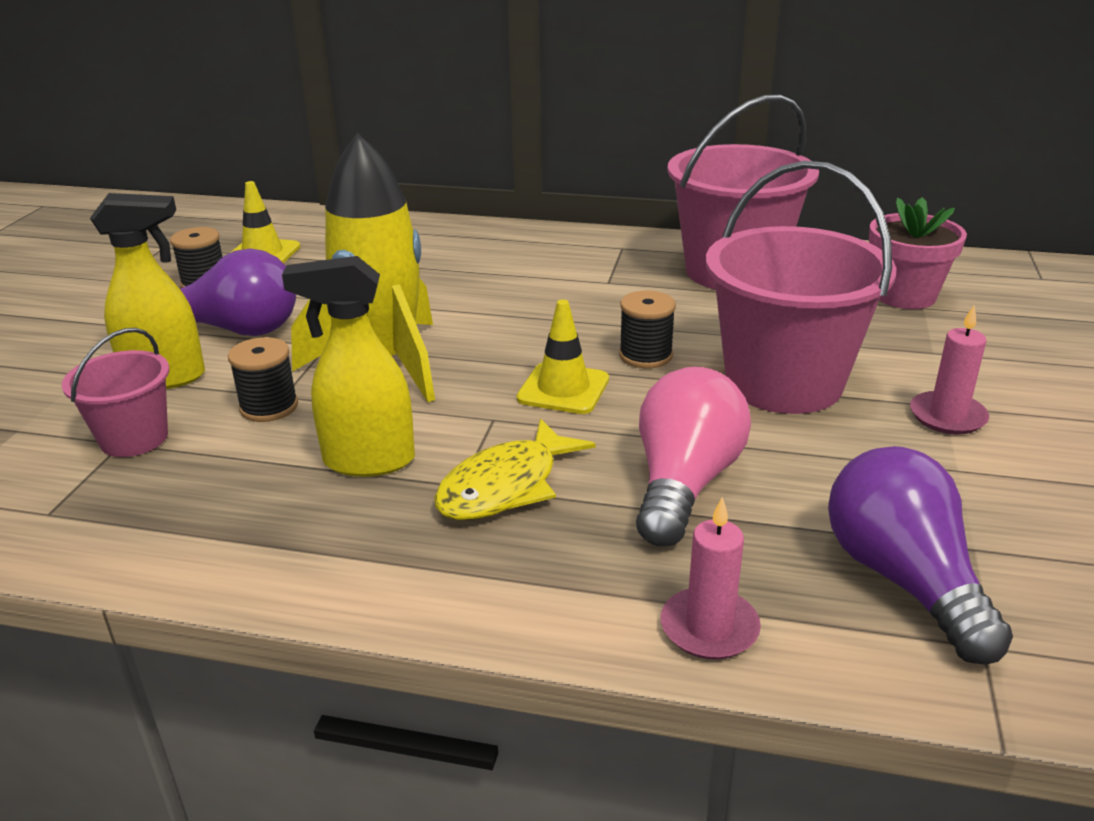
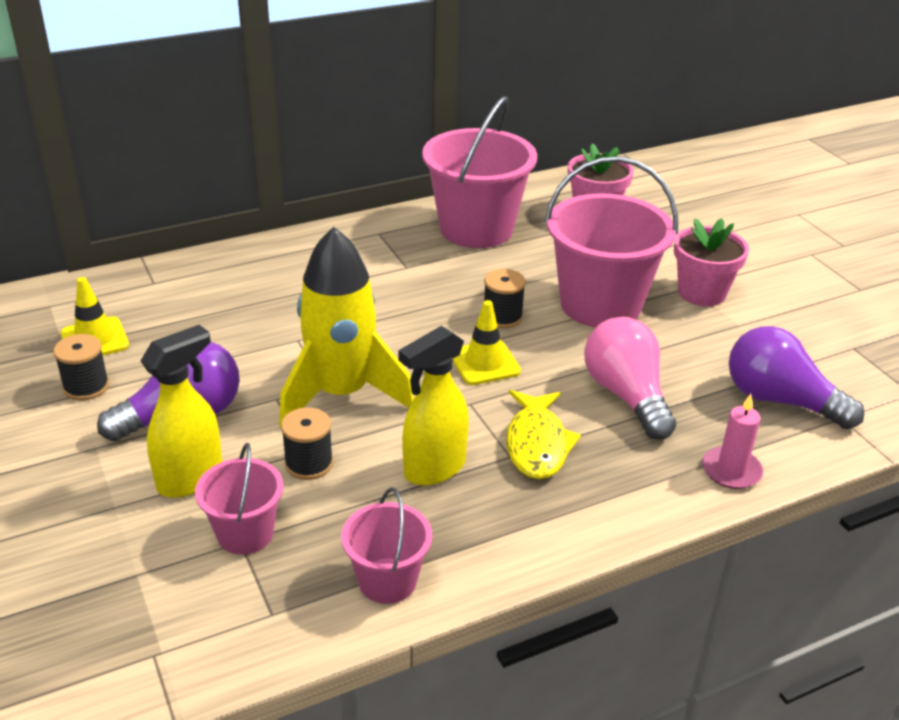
camera: 40 degrees left, 5 degrees up
pink candle [910,305,989,435] -> pink flower pot [674,218,749,306]
none -> pink bucket [341,487,432,604]

